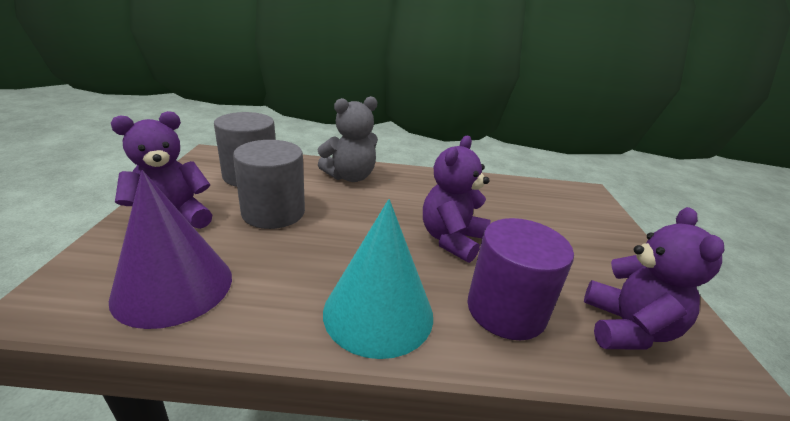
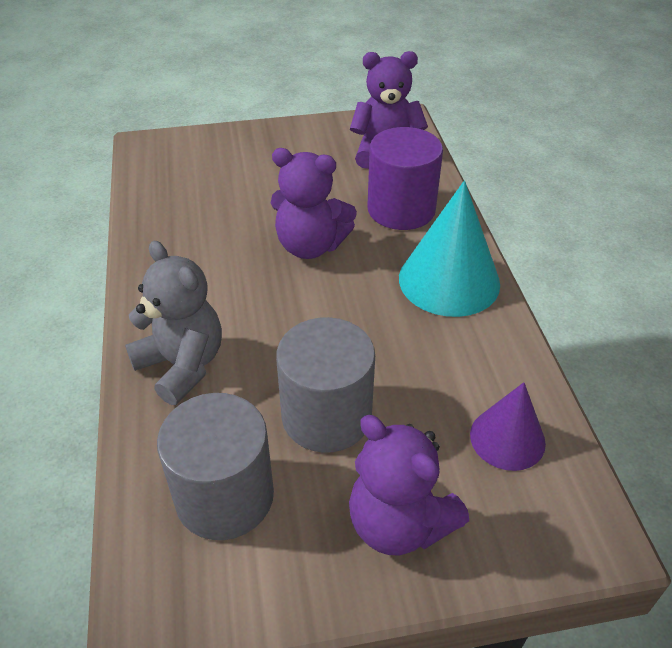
camera: 100 degrees left, 15 degrees up
purple cone [109,170,232,329] -> purple cone [470,382,546,471], size x0.61

